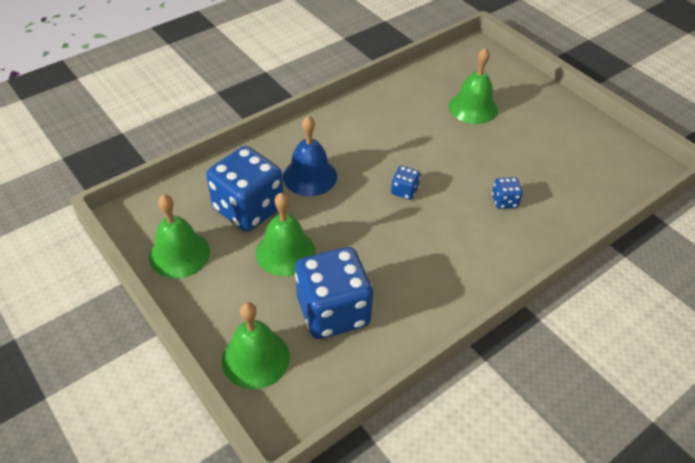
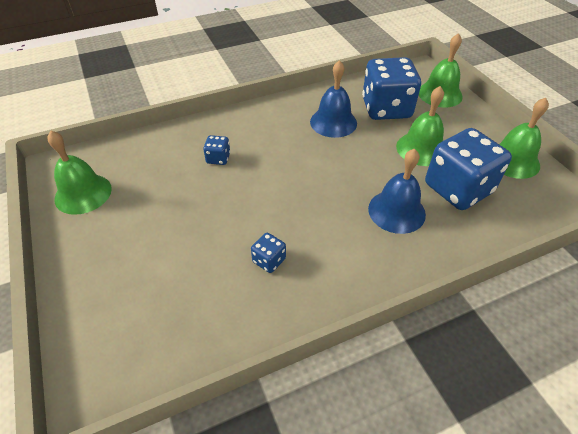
camera: 165 degrees left, 0 degrees up
blue dice [391,166,421,200] -> blue dice moved to [251,233,286,273]
green bell [449,48,498,124] -> green bell moved to [47,131,112,215]
none -> blue bell [310,60,357,138]

